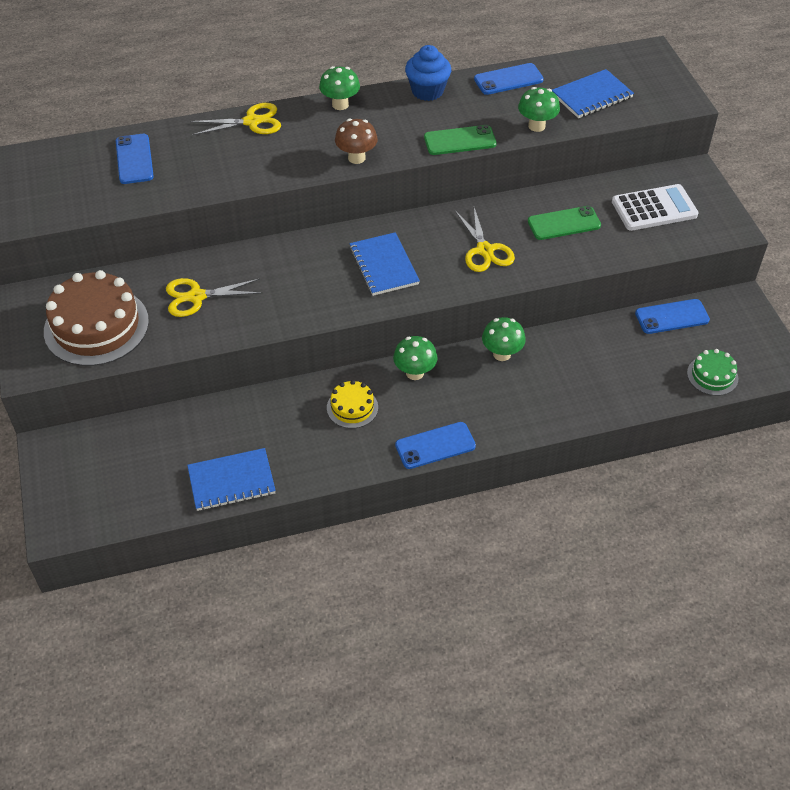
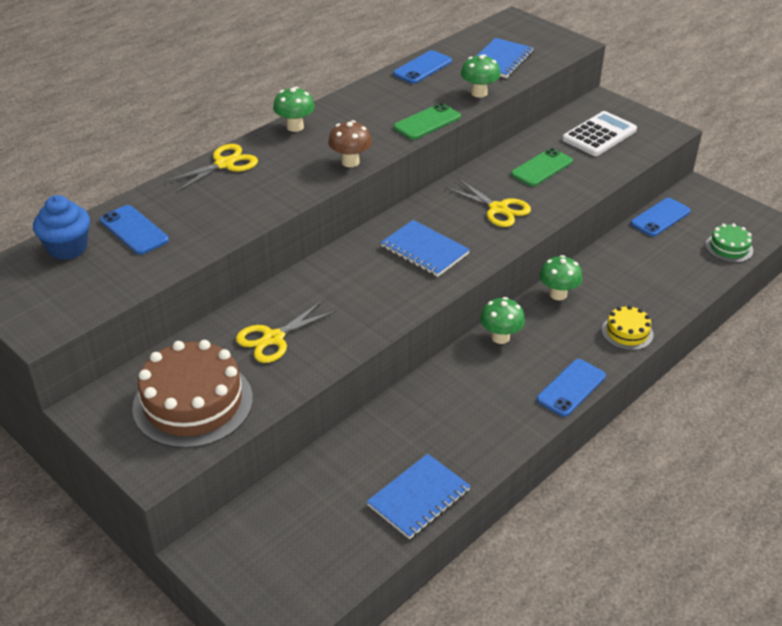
camera: 30 degrees left, 10 degrees down
yellow cake [327,380,378,428] -> yellow cake moved to [602,305,654,350]
blue cupcake [405,45,451,101] -> blue cupcake moved to [33,195,90,260]

